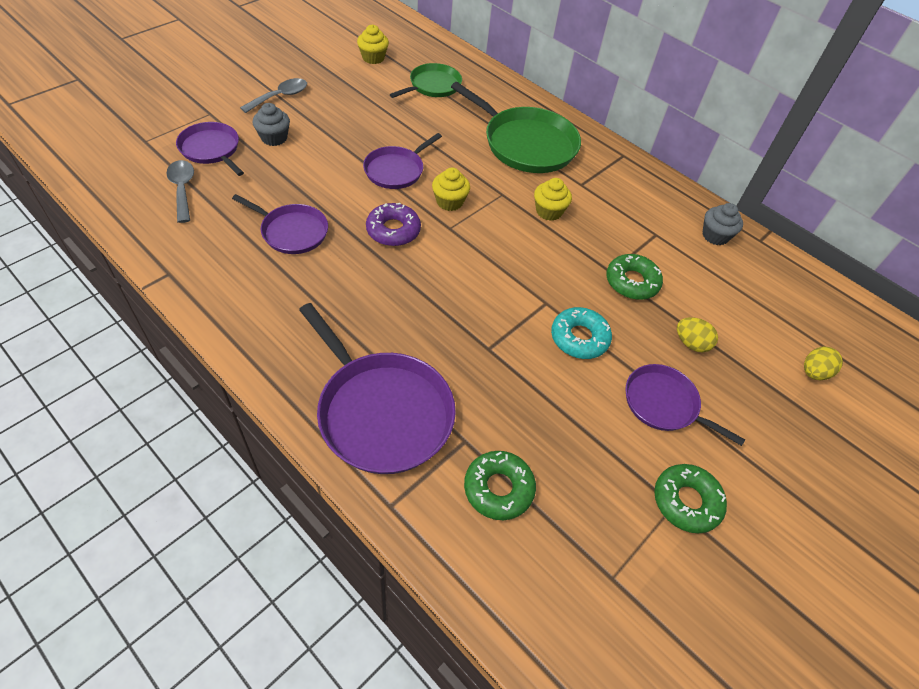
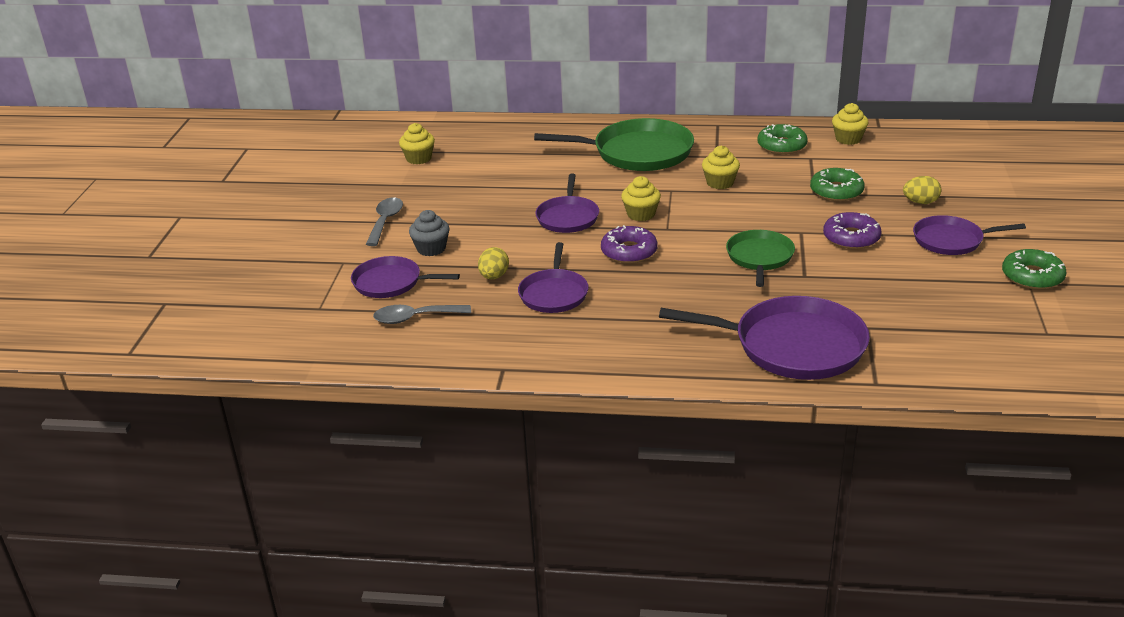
camera: 30 degrees left, 20 degrees down
grey spoon [166,160,194,223] -> grey spoon turned 45 degrees counterclockwise [373,305,471,324]
purple pan [232,194,328,254] -> purple pan turned 105 degrees clockwise [518,242,588,313]
green pan [390,63,462,98] -> green pan moved to [726,230,795,287]
green donut [464,451,536,520] -> green donut moved to [757,124,808,154]
turquoise donut [551,307,612,359] -> purple donut [823,212,881,249]
grey cupcake [703,203,743,245] -> yellow cupcake [832,103,869,145]
yellow egg [804,346,843,380] -> yellow egg moved to [478,247,509,279]

